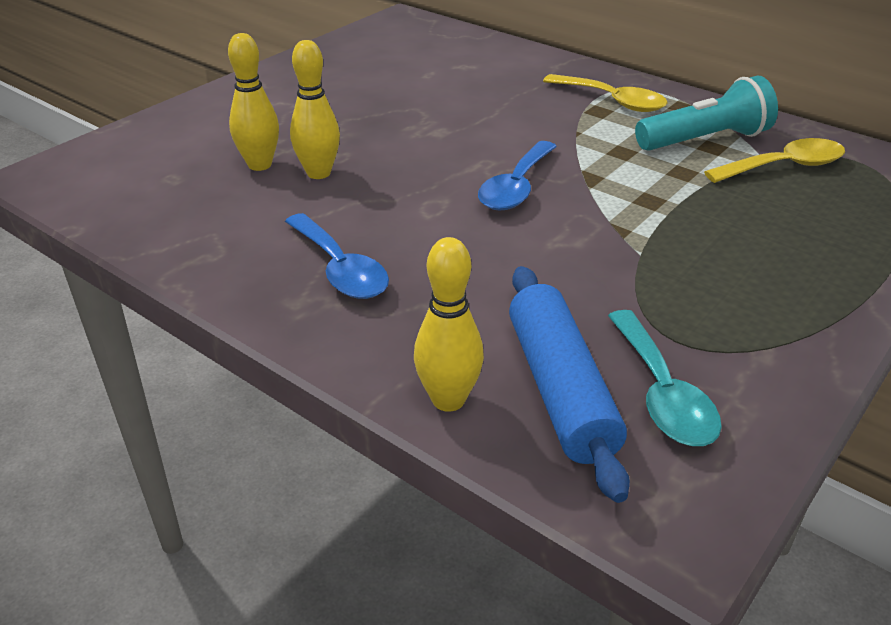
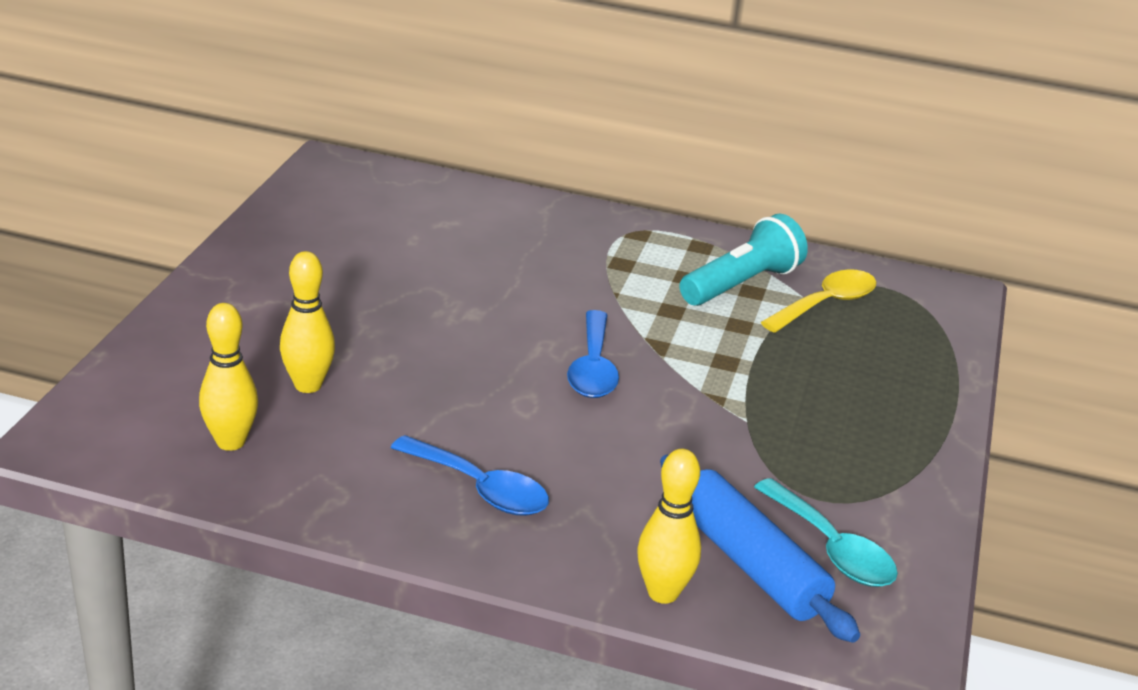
camera: 25 degrees left, 5 degrees down
yellow bowling pin [290,40,340,179] -> yellow bowling pin moved to [199,303,258,451]
yellow spoon [543,74,668,112] -> none

